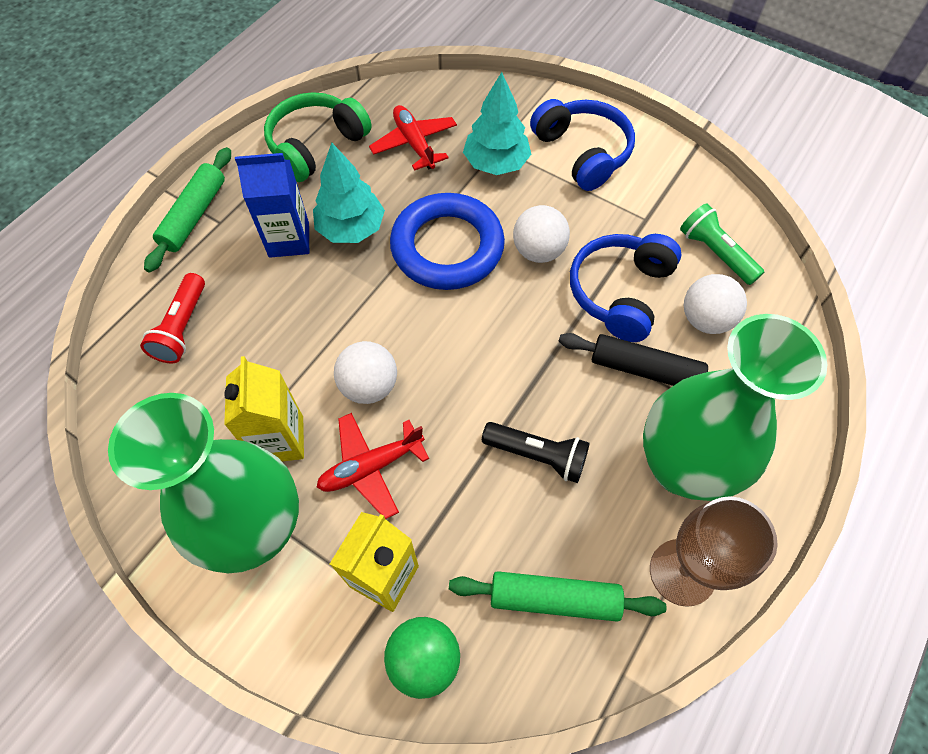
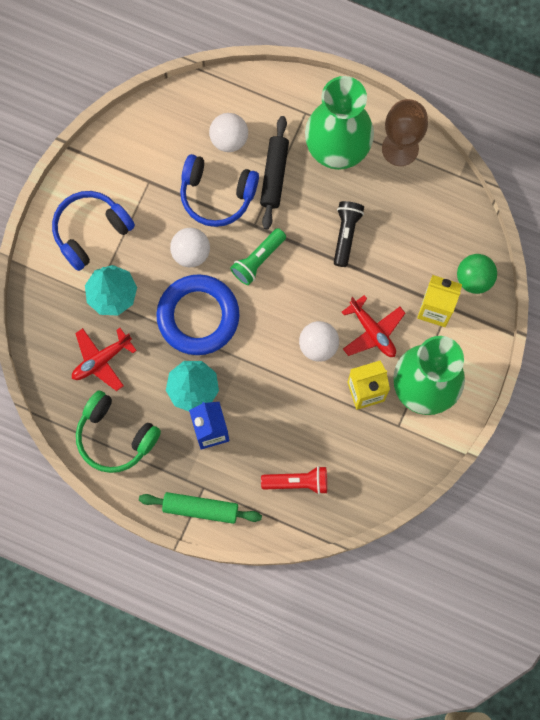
camera: 100 degrees left, 15 degrees up
green rolling pin [449,571,667,622] -> none
green flashlight [680,203,764,285] -> green flashlight moved to [230,228,286,285]

